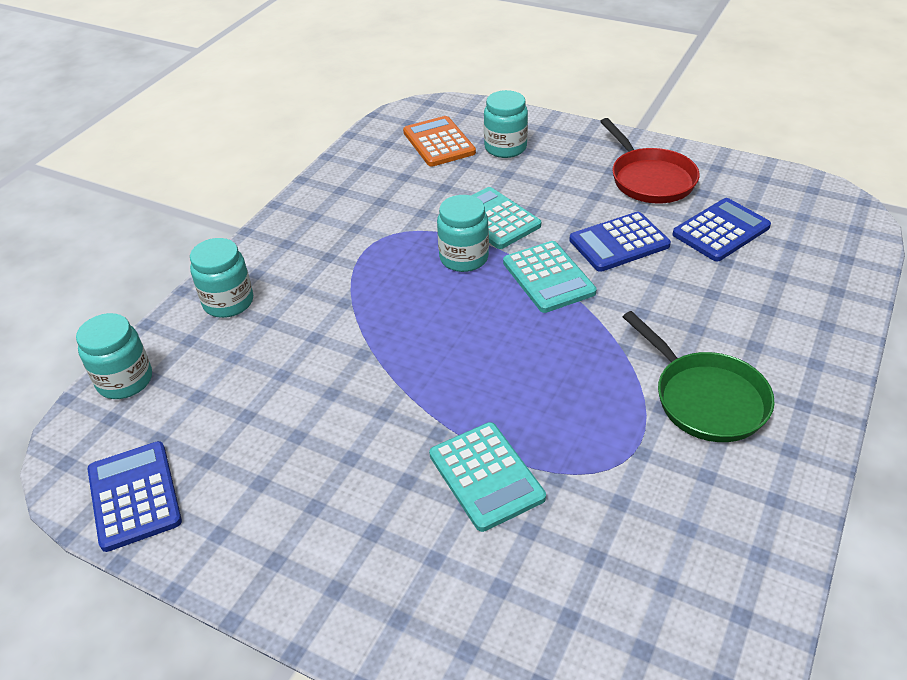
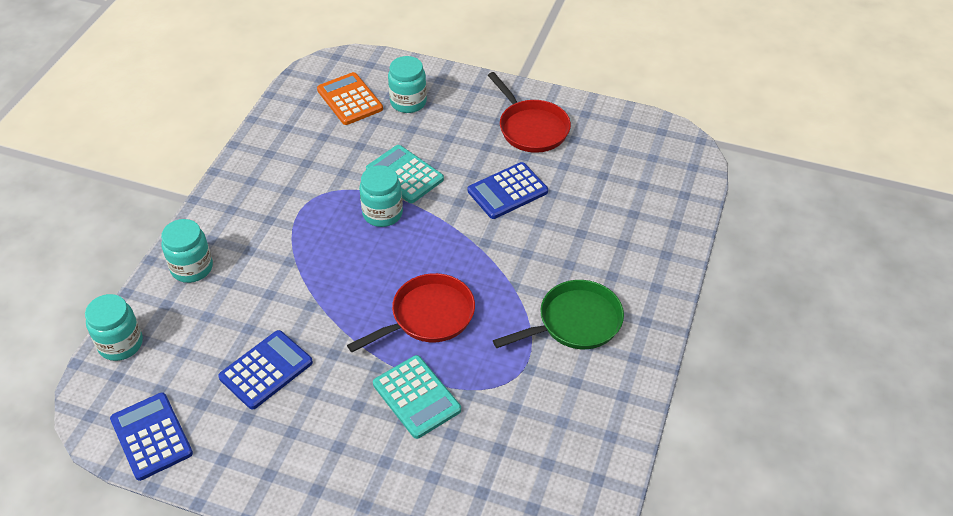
camera: 10 degrees left, 5 degrees up
turquoise calculator [503,241,597,313] -> none
green pan [623,311,775,442] -> green pan turned 75 degrees counterclockwise [493,280,624,349]
blue calculator [672,198,771,261] -> blue calculator moved to [218,330,313,410]
none -> red pan [347,273,475,352]

